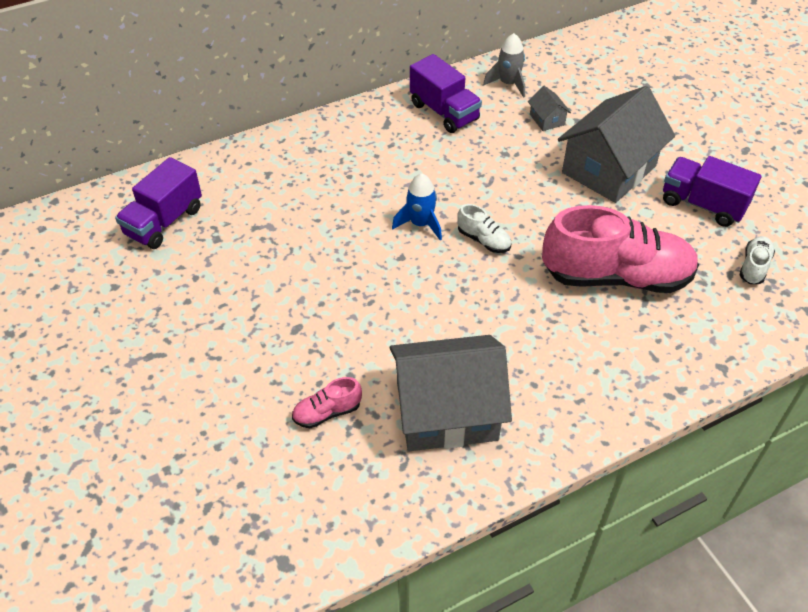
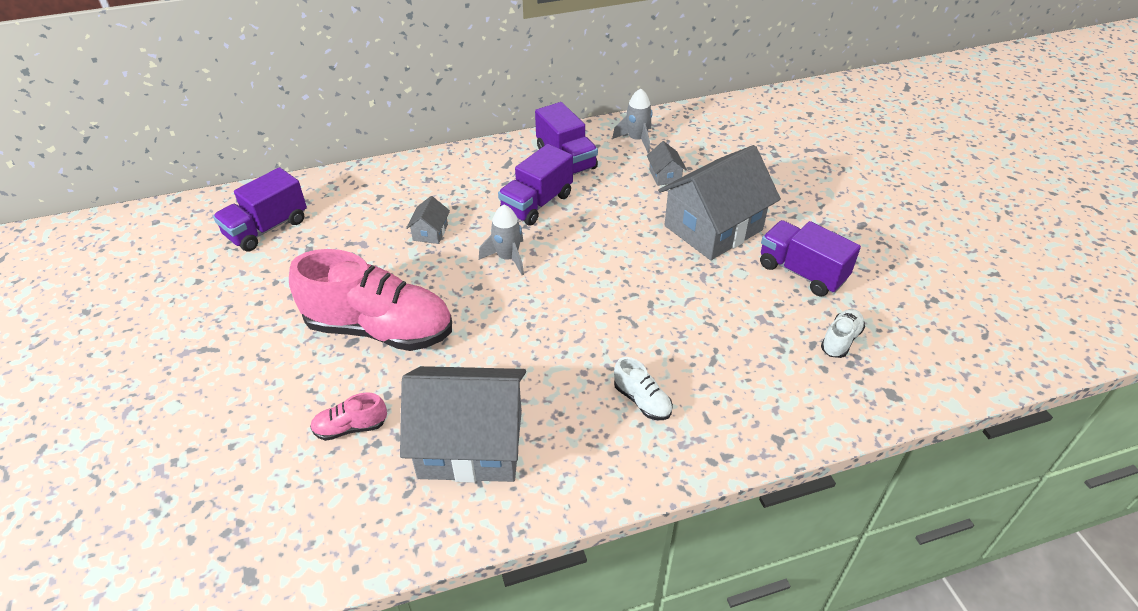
camera: 10 degrees right, 5 degrees down
blue rocket [392,174,442,240] -> grey rocket [479,205,524,275]
white shoe [457,204,511,253] -> white shoe moved to [614,357,673,420]
pink shoe [542,205,699,293] -> pink shoe moved to [289,249,452,351]
none -> grey house [406,196,450,244]
none -> purple truck [498,144,573,225]

